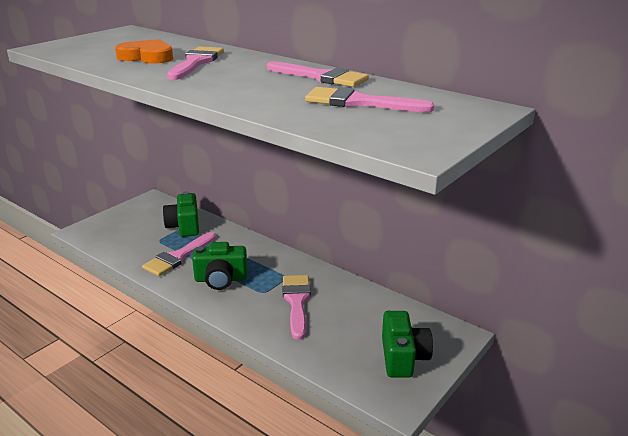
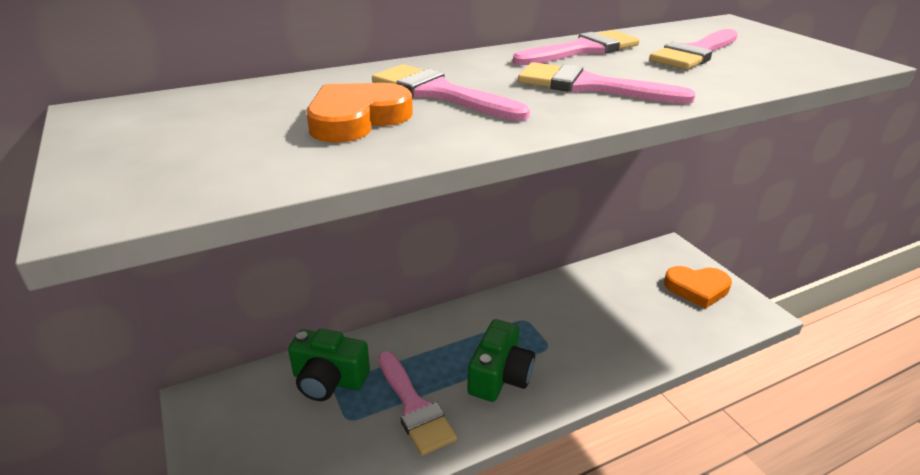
camera: 65 degrees left, 5 degrees up
pink brush [283,275,311,340] -> pink brush moved to [518,62,696,104]
green camera [382,311,433,378] -> orange heart [664,266,732,309]

